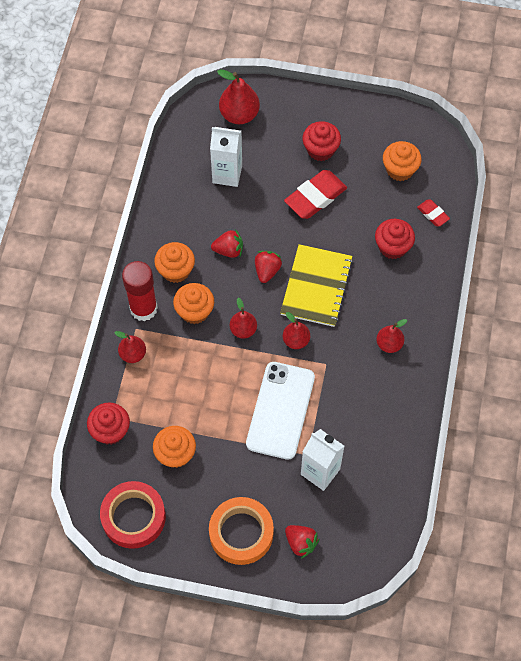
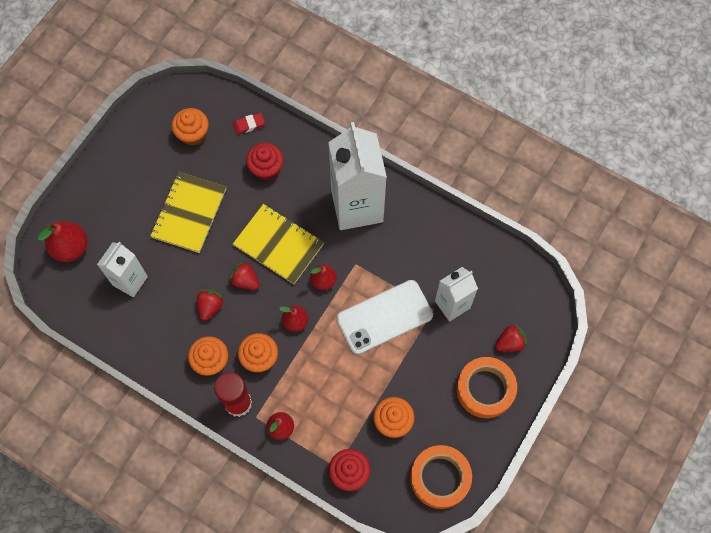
camera: 70 degrees left, 5 degrees up
red tape [100,481,166,549] -> orange tape [410,445,472,509]
white phone [246,362,315,460] -> white phone turned 60 degrees counterclockwise [337,280,433,354]
red eraser [284,170,347,219] -> yellow notebook [150,172,226,253]
red cupcake [303,121,341,161] -> none
red pear [376,319,407,353] -> white carton [328,122,387,230]

